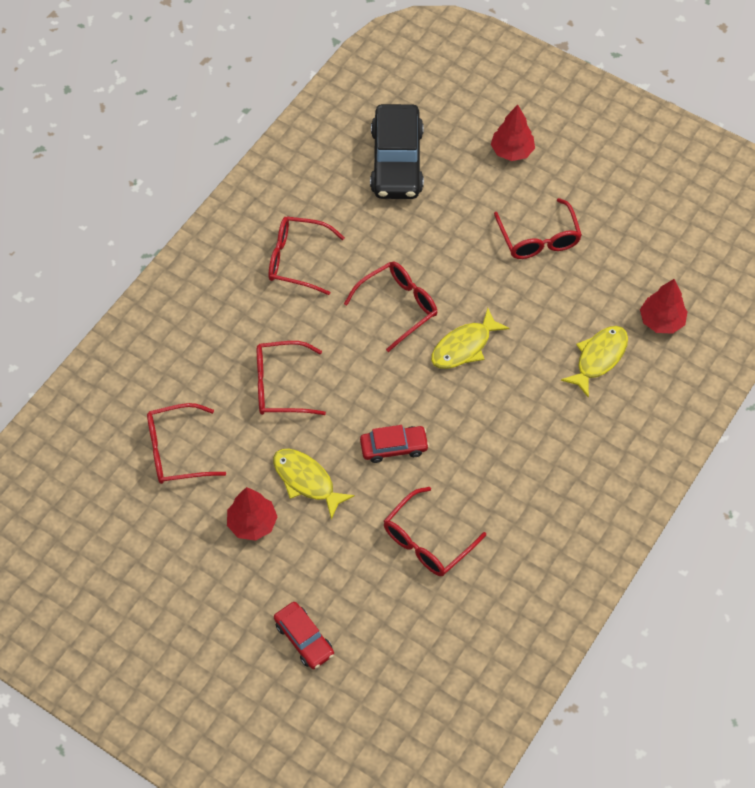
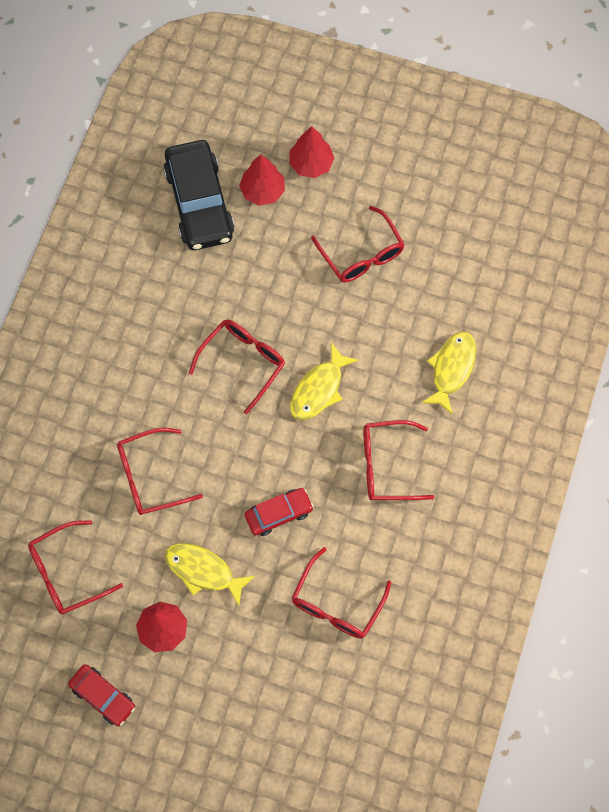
camera: 15 degrees left, 10 degrees up
red glasses [269,216,345,295] -> red glasses moved to [363,420,434,501]
red car [274,602,334,669] -> red car moved to [68,664,135,726]
red tree [640,279,687,334] -> red tree moved to [239,154,285,206]

